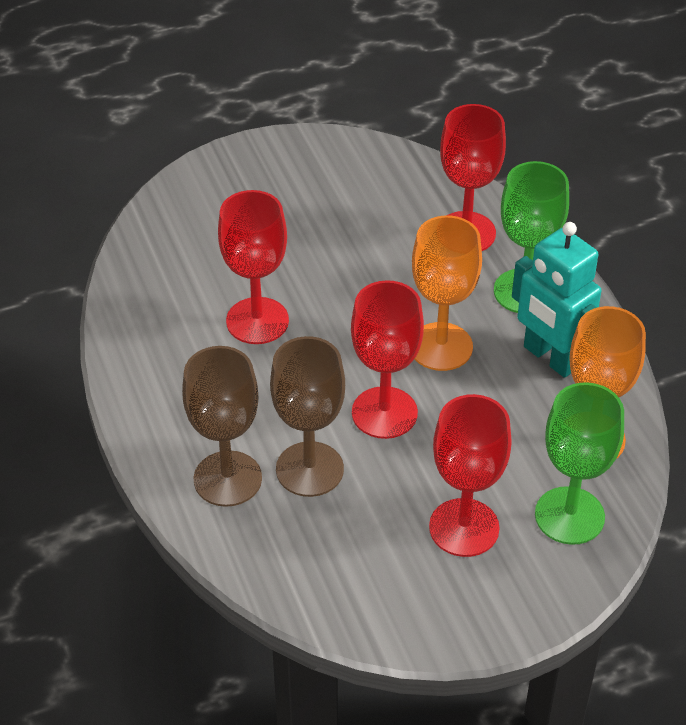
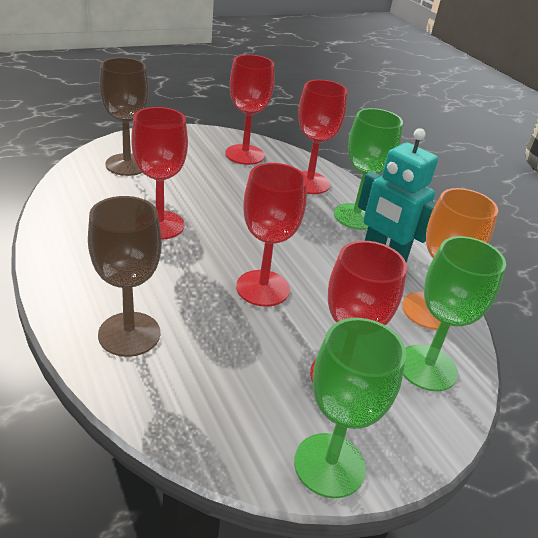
camera: 10 degrees left, 10 degrees down
brown goblet [270,336,345,497] -> brown goblet moved to [99,57,149,176]
orange goblet [412,216,482,371] -> none
none -> red goblet [225,55,274,165]
none -> green goblet [294,318,406,498]

